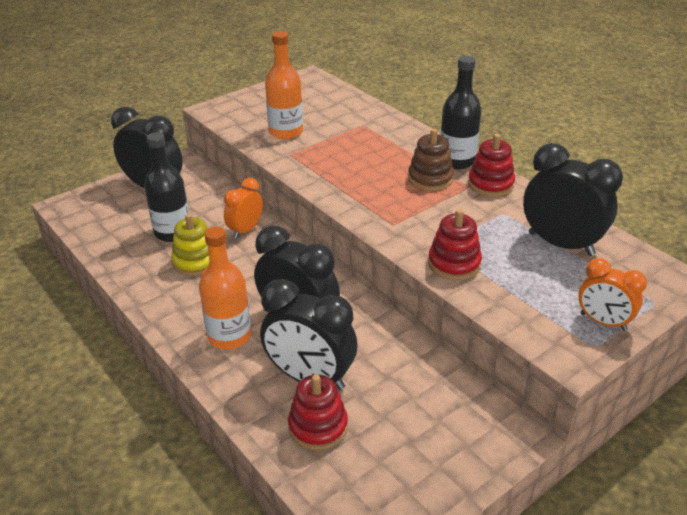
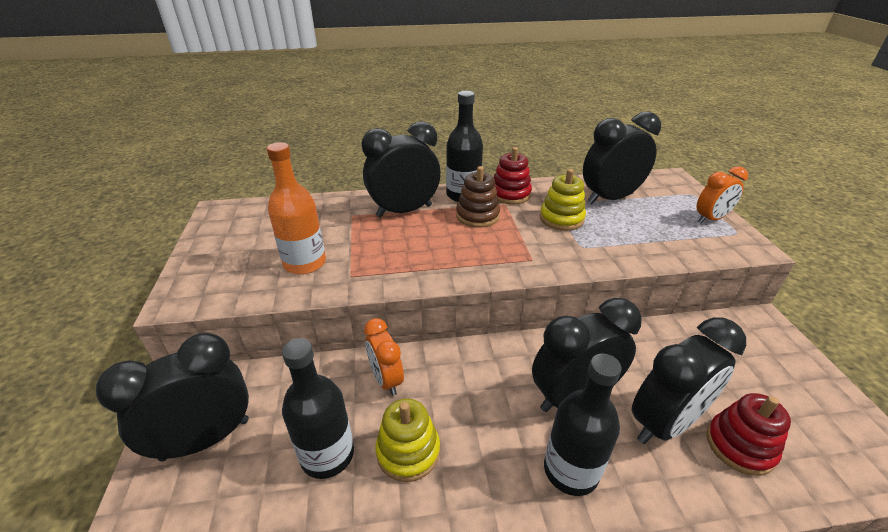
camera: 60 degrees left, 0 degrees up
orange bottle [199,227,251,349] -> black bottle [544,354,622,496]
red stacking toy [428,209,482,280] -> none
none -> black clock [362,121,441,217]
none -> yellow stacking toy [540,169,586,231]

